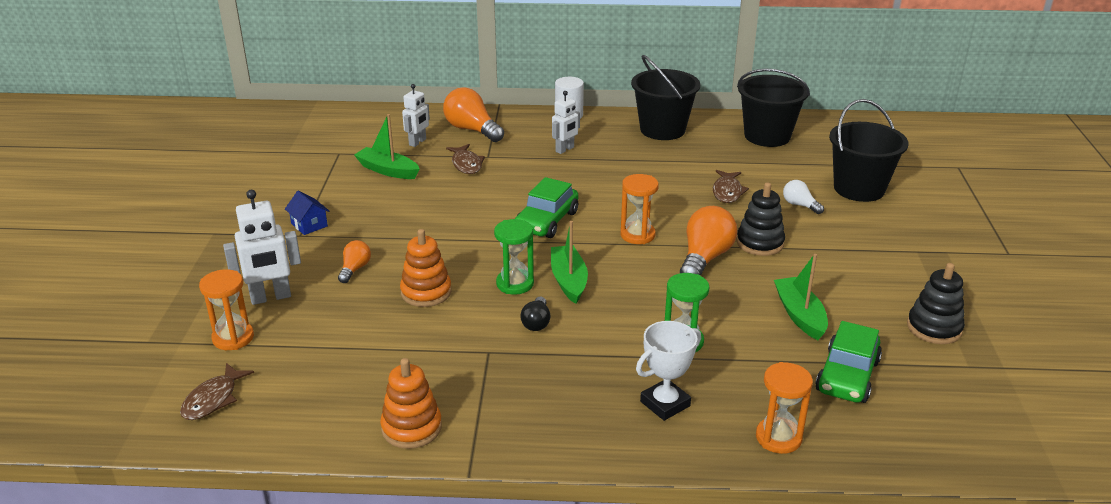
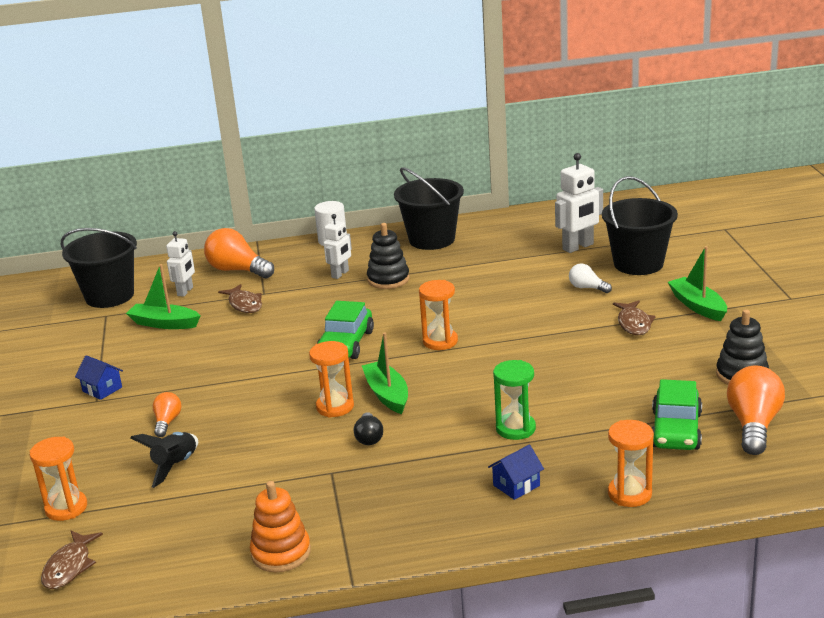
camera: 10 degrees left, 5 degrees down
white robot [223,190,301,305] -> white robot moved to [555,153,603,253]
orange stacking toy [400,229,452,307] -> none
green hourglass [494,219,534,295] -> orange hourglass [309,341,354,418]
white trophy [636,321,701,421] -> blue house [488,445,544,500]
orange light bulb [680,206,737,275] -> orange light bulb moved to [727,366,785,455]
brown fish [713,170,749,203] -> brown fish moved to [613,301,656,335]
black stacking toy [736,182,785,256] -> black stacking toy moved to [367,223,410,289]
black bucket [737,69,810,147] -> black bucket moved to [61,228,137,308]
green boat [774,254,828,340] -> green boat moved to [668,246,727,321]
none -> black rocket [130,432,198,488]

